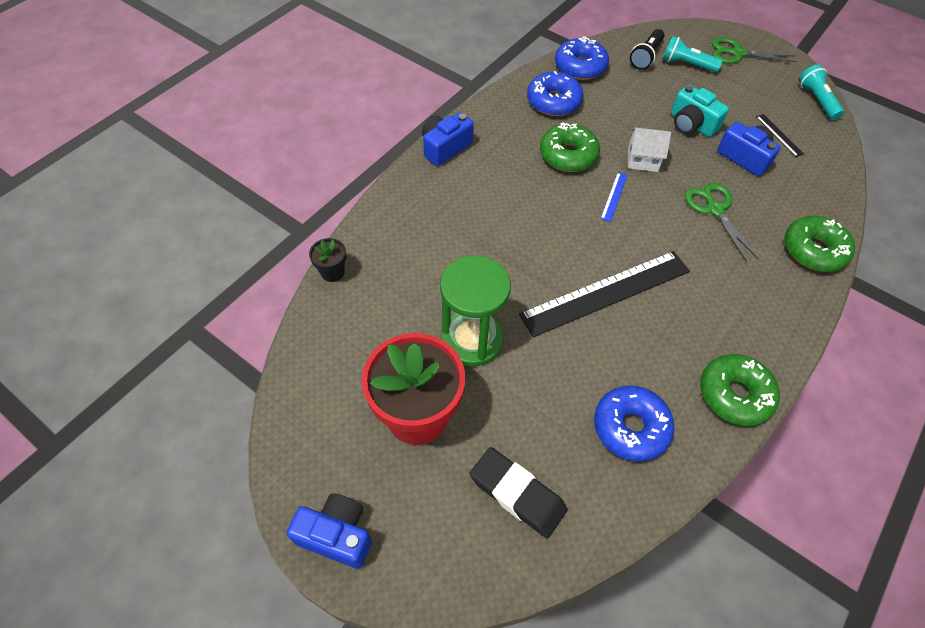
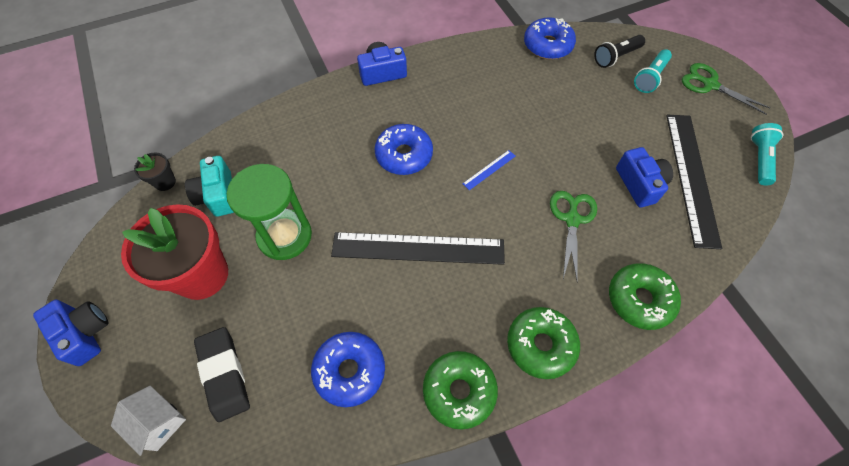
camera: 30 degrees right, 5 degrees up
black flower pot [309,238,346,282] -> black flower pot moved to [134,153,176,191]
blue donut [527,71,584,116] -> blue donut moved to [374,124,433,175]
green donut [540,122,600,172] -> green donut moved to [507,307,580,379]
white house [628,128,671,172] -> white house moved to [111,386,186,456]
turquoise flashlight [663,36,723,72] -> turquoise flashlight turned 105 degrees counterclockwise [634,49,672,93]
turquoise camera [671,85,729,137] -> turquoise camera moved to [185,156,234,217]
black ruler [756,114,804,157] -> black ruler [666,115,722,249], size x2.46

